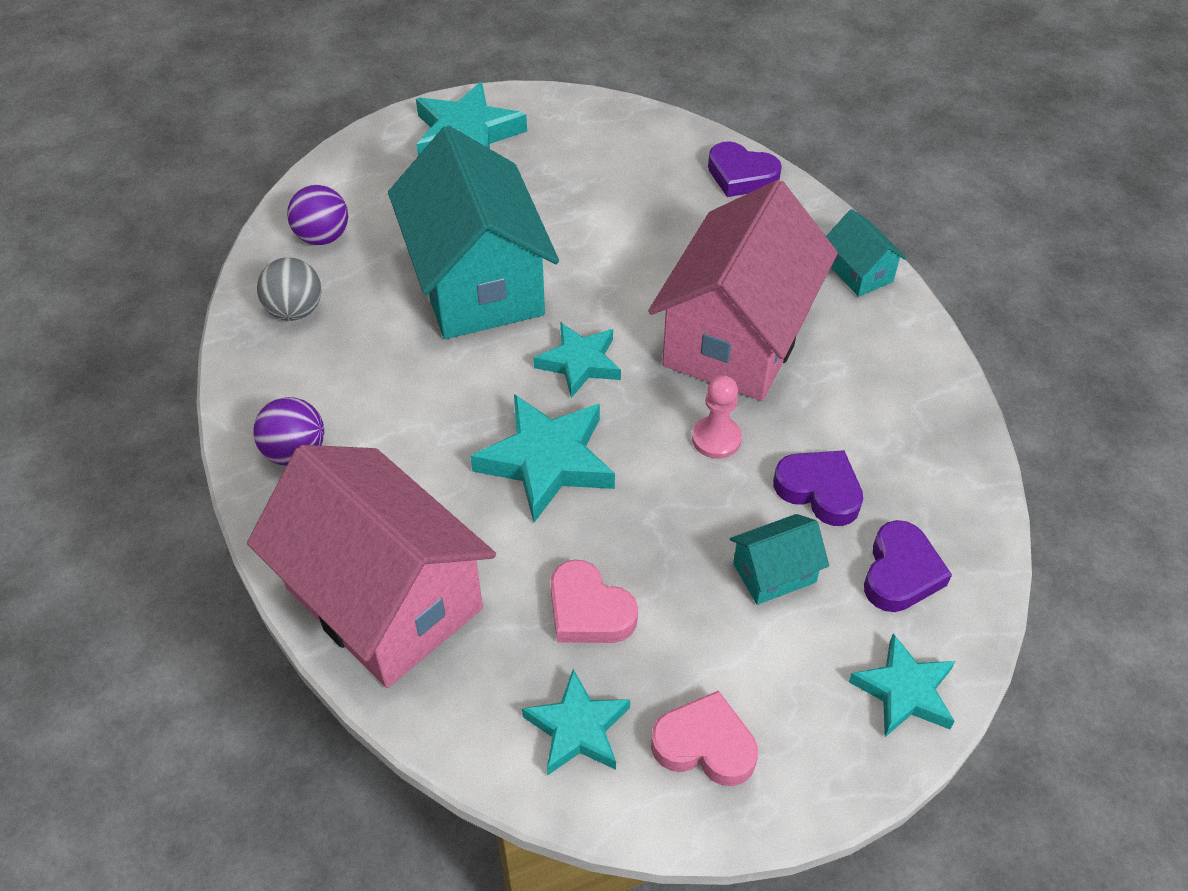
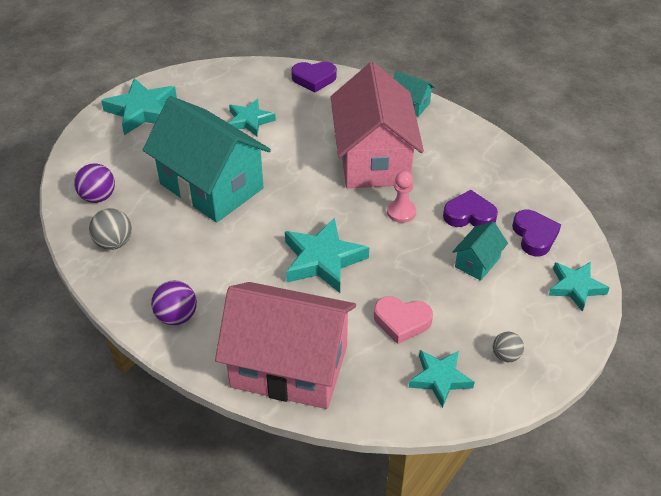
camera: 30 degrees left, 5 degrees down
turquoise star [533,322,621,398] -> turquoise star moved to [229,99,276,136]
pink heart [651,690,758,786] -> grey ball [493,332,524,362]

